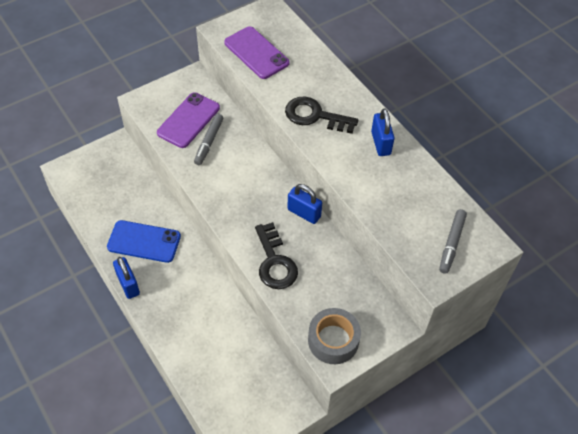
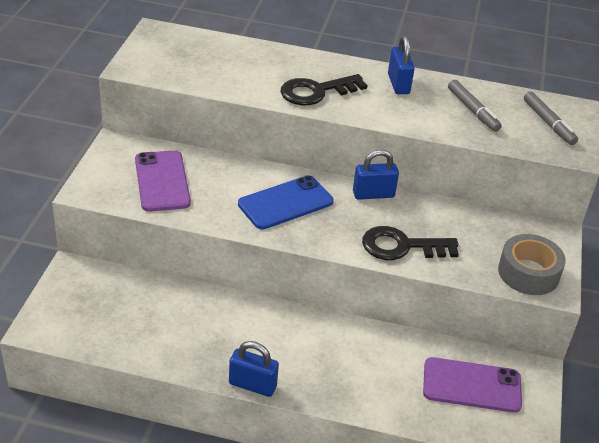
camera: 45 degrees left, 15 degrees down
blue phone [107,220,181,263] -> blue phone moved to [238,175,333,229]
grey marker [194,114,223,165] -> grey marker moved to [448,80,502,132]
purple phone [224,26,289,79] -> purple phone moved to [423,357,522,413]
black key [255,222,298,289] -> black key turned 150 degrees clockwise [362,226,459,260]
blue padlock [371,109,395,156] -> blue padlock turned 45 degrees clockwise [388,35,415,94]

